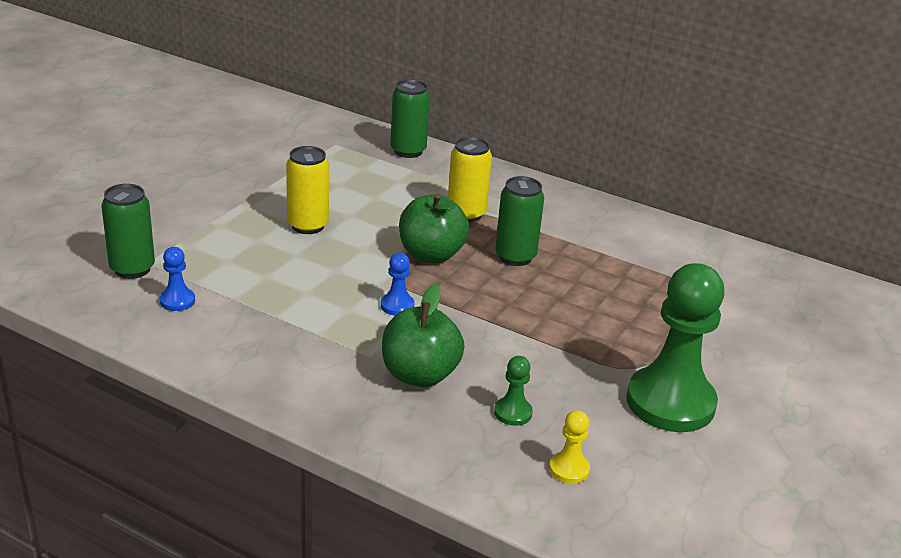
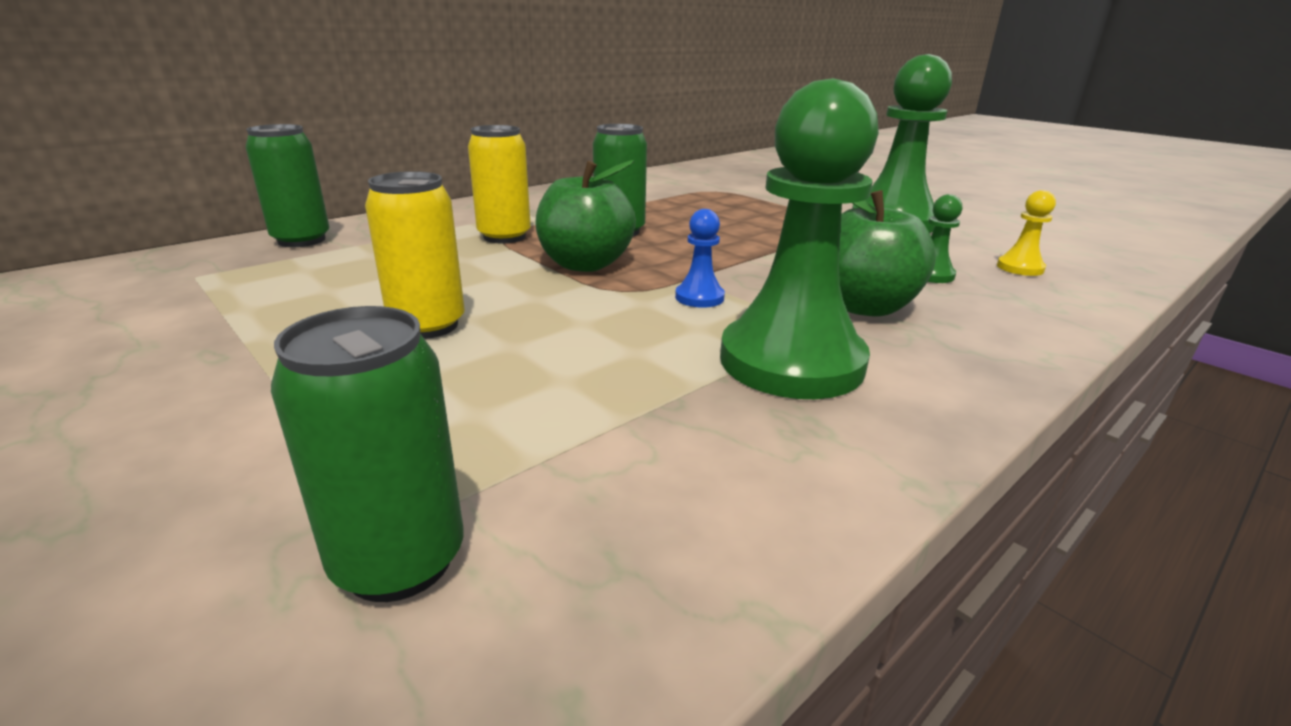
camera: 70 degrees left, 5 degrees down
blue pawn [160,247,195,311] -> none
none -> green pawn [720,78,879,399]

